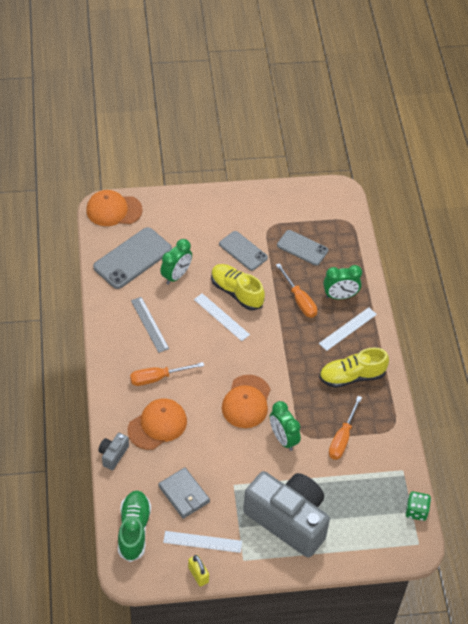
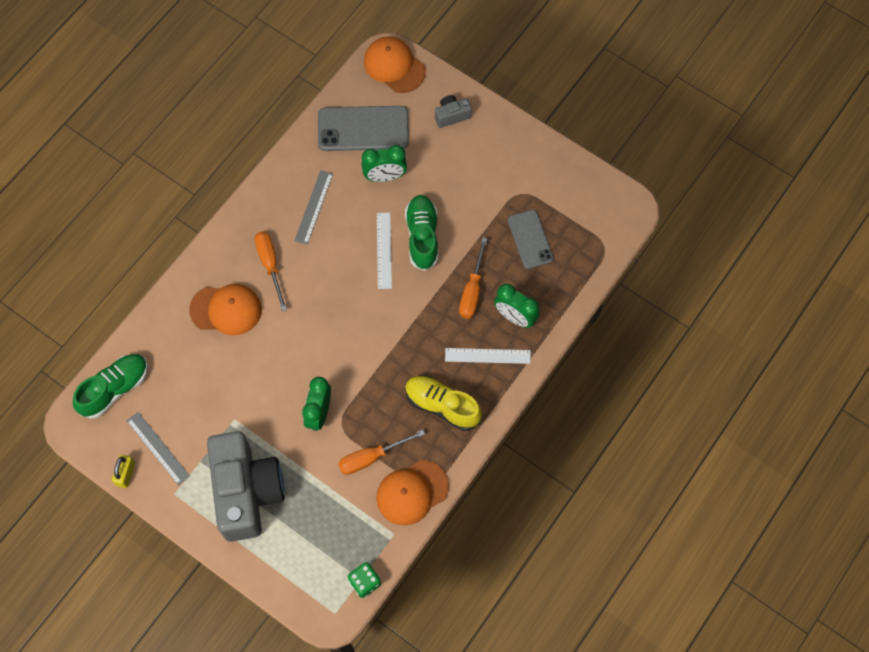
camera: 45 degrees right, 15 degrees up
grey camera [98,433,129,470] -> grey camera moved to [435,95,472,128]
orange screwdriver [130,362,204,386] -> orange screwdriver turned 45 degrees clockwise [255,232,287,311]
grey wallet [158,468,210,519] -> none
white ruler [163,531,242,553] -> grey ruler [127,412,190,485]
yellow shoe [211,264,265,311] -> green shoe [405,195,438,271]
grey phone [219,231,268,271] -> none
orange cap [222,375,271,428] -> orange cap moved to [376,460,449,526]

